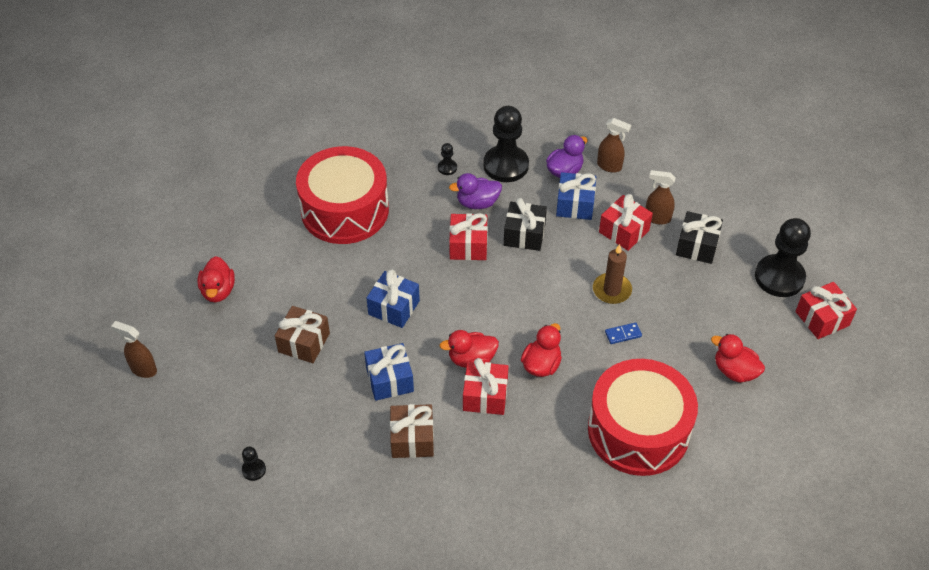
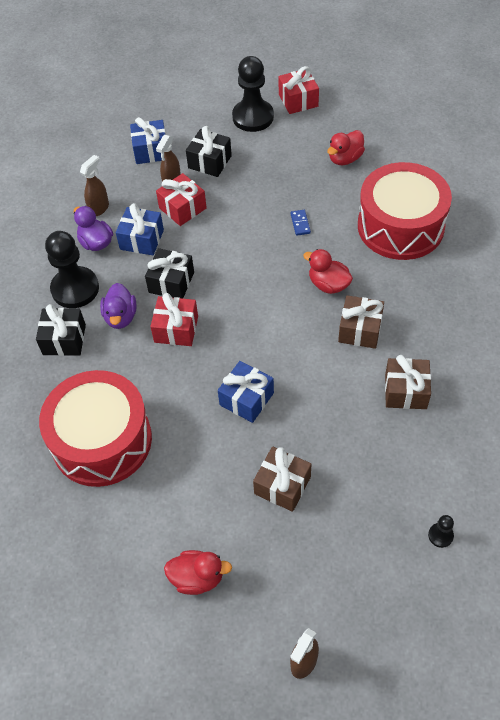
camera: 80 degrees left, 5 degrees up
blue gift [364,343,414,401] -> blue gift moved to [130,117,166,164]
black pawn [438,143,457,175] -> black gift [36,304,86,356]
red duck [440,330,499,368] -> none
red gift [463,358,509,415] -> brown gift [338,295,384,349]
brown candle [593,244,632,304] -> none

